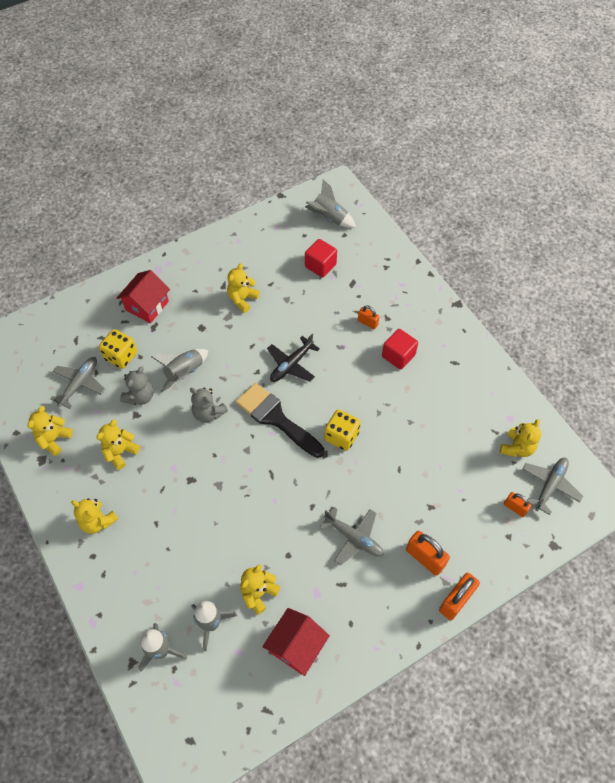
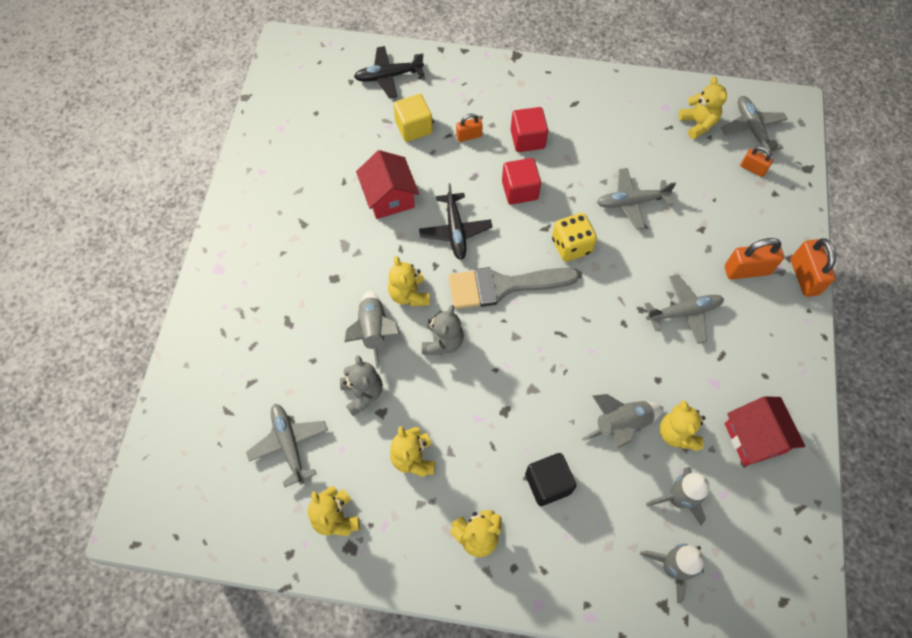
camera: 50 degrees left, 5 degrees up
yellow dice [99,329,137,369] -> none
red house [117,270,170,323] -> red house moved to [356,150,419,219]
grey teddy bear [190,388,228,423] -> grey teddy bear turned 60 degrees counterclockwise [422,305,464,355]
yellow teddy bear [227,263,260,313] -> yellow teddy bear moved to [388,256,430,306]
black brush [236,383,324,458] -> grey brush [449,267,579,309]
grey rocket [305,179,356,228] -> grey rocket moved to [582,394,664,448]
red cube [305,239,337,277] -> red cube moved to [502,158,541,205]
orange padlock [504,492,531,517] -> orange padlock turned 45 degrees clockwise [740,146,773,177]
none -> black plane [354,46,424,99]
none -> yellow cube [393,94,433,142]
none -> black cube [525,453,576,506]
none -> grey plane [597,168,676,230]

